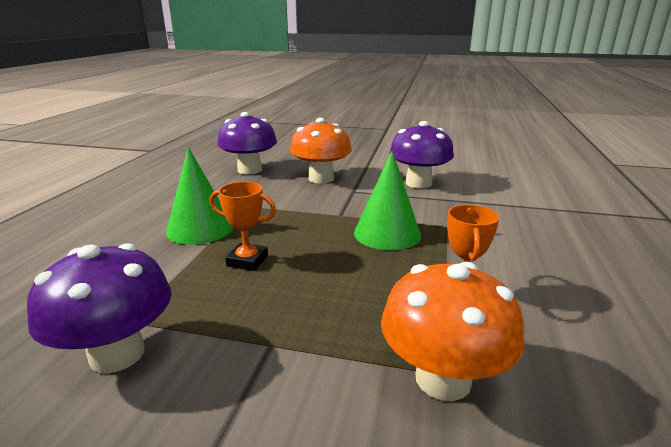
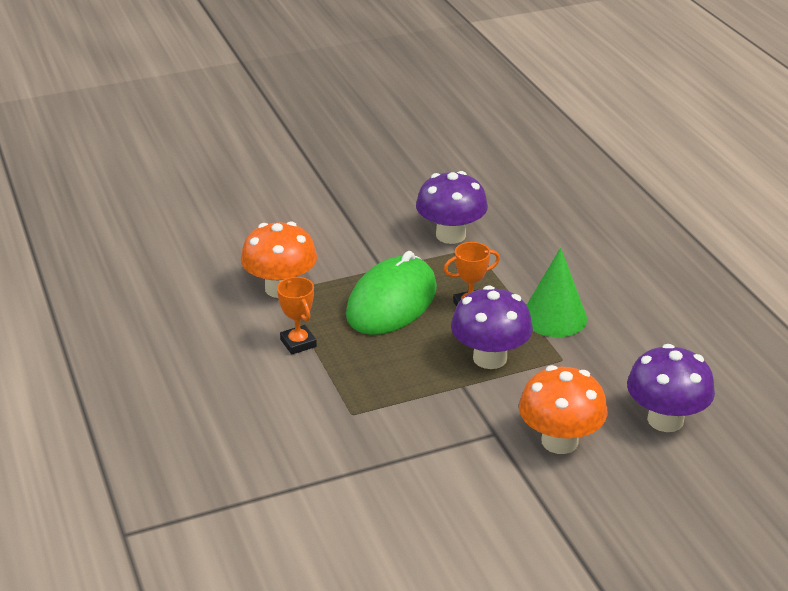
camera: 145 degrees right, 10 degrees up
green cone [354,151,421,250] -> none
purple mushroom [389,121,454,188] -> purple mushroom moved to [451,285,533,369]
none -> green mouse [346,251,437,335]

